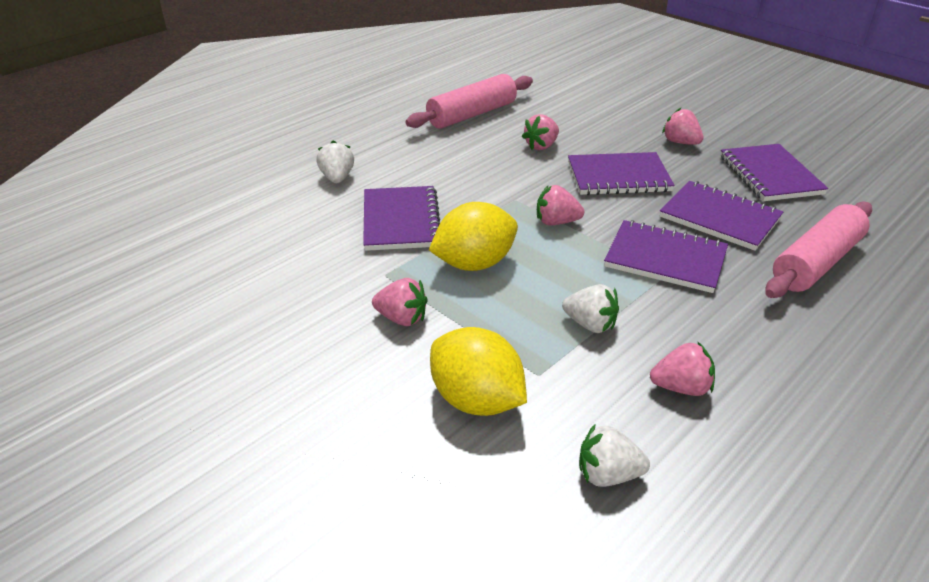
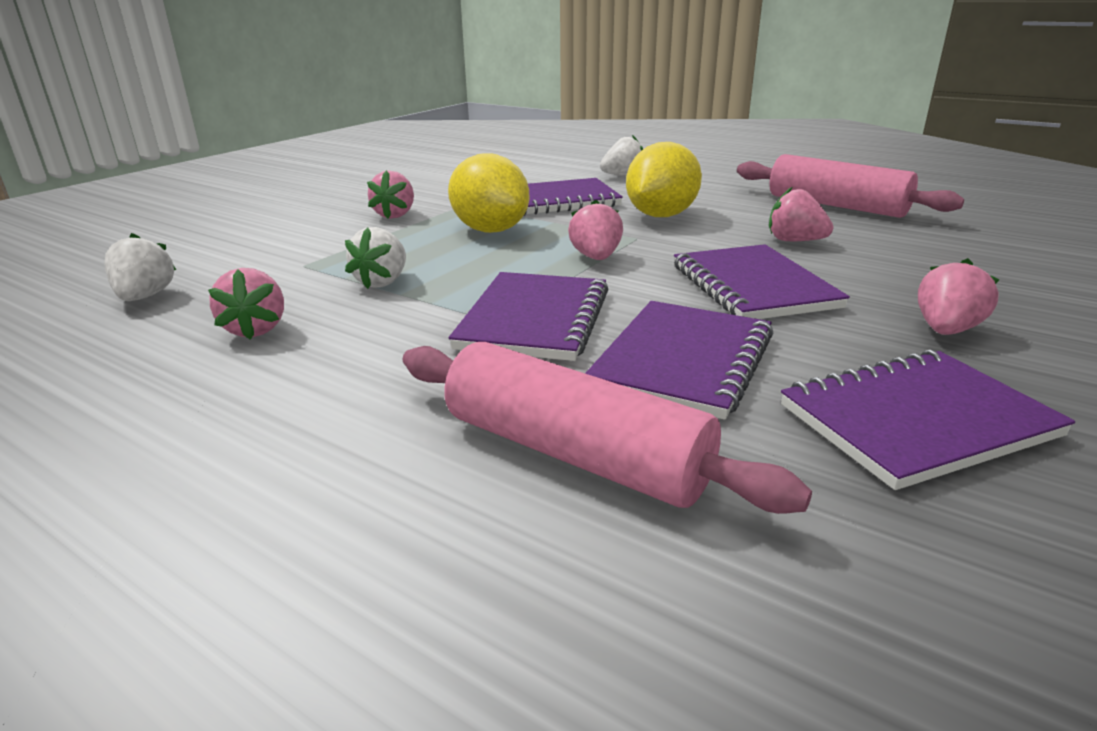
camera: 80 degrees right, 10 degrees down
yellow lemon [430,327,527,416] -> yellow lemon moved to [626,142,702,217]

